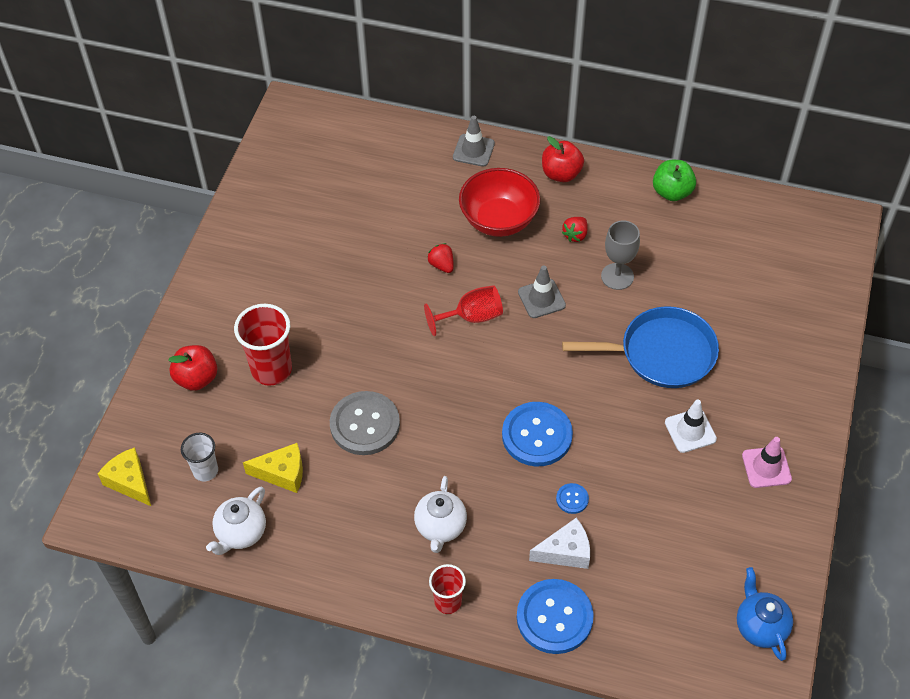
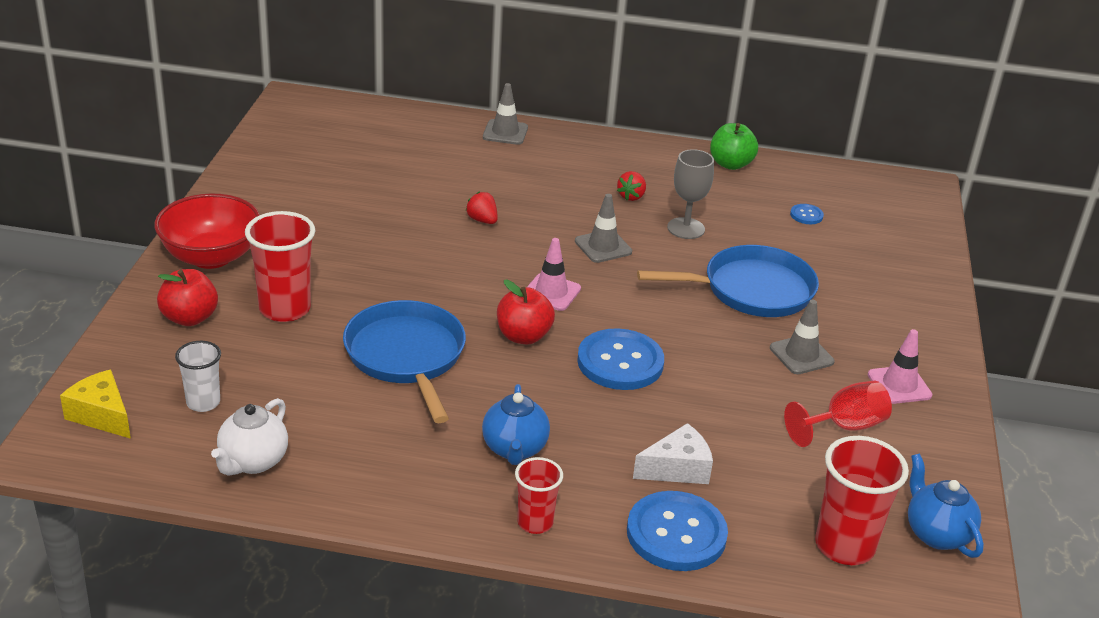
camera: 10 degrees left, 20 degrees down
yellow cheese [243,443,303,493] -> none
grey button [330,391,400,455] -> blue pan [343,300,466,423]
white teapot [414,476,467,553] -> blue teapot [482,384,550,465]
red goblet [424,285,503,336] -> red goblet moved to [784,381,892,447]
red bowl [459,168,540,237] -> red bowl moved to [155,194,260,269]
red apple [542,136,584,182] -> red apple moved to [497,280,555,345]
blue button [556,483,589,514] -> blue button moved to [790,204,824,224]
white traffic cone [665,400,717,453] -> grey traffic cone [770,300,835,374]
none -> pink traffic cone [527,238,581,311]
none -> red cup [815,436,909,565]

